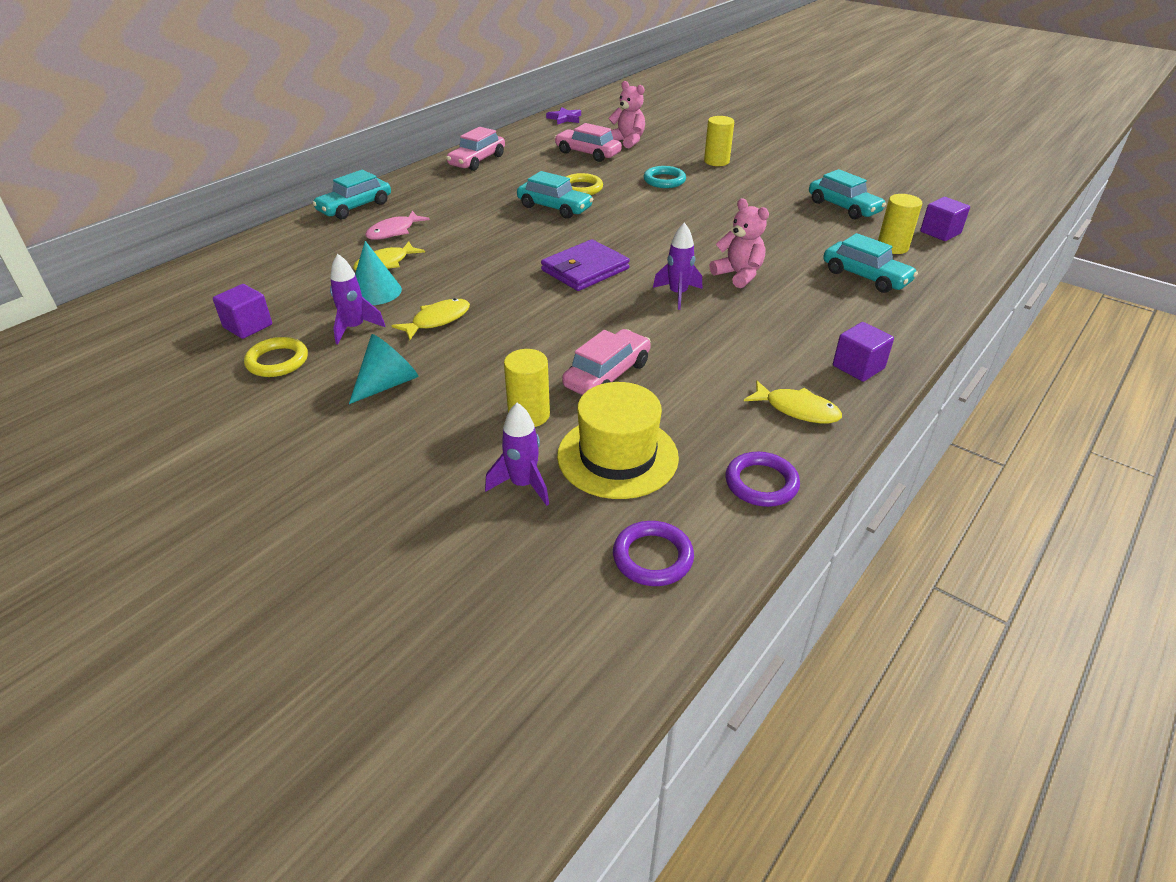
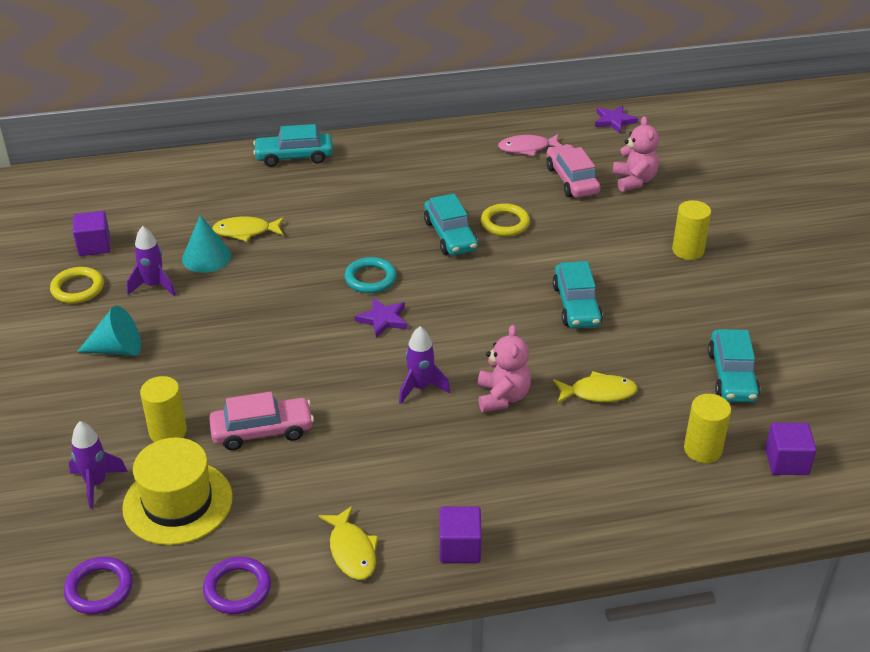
camera: 40 degrees right, 0 degrees up
pink fish [365,211,430,240] -> pink fish moved to [498,134,562,156]
yellow fish [391,298,470,340] -> yellow fish moved to [553,371,638,404]
pink car [446,127,505,171] -> none
purple wallet [541,239,630,291] -> purple star [355,298,407,338]
turquoise ring [643,166,686,188] -> turquoise ring moved to [344,257,397,293]
turquoise car [823,233,918,293] -> turquoise car moved to [552,261,603,328]

